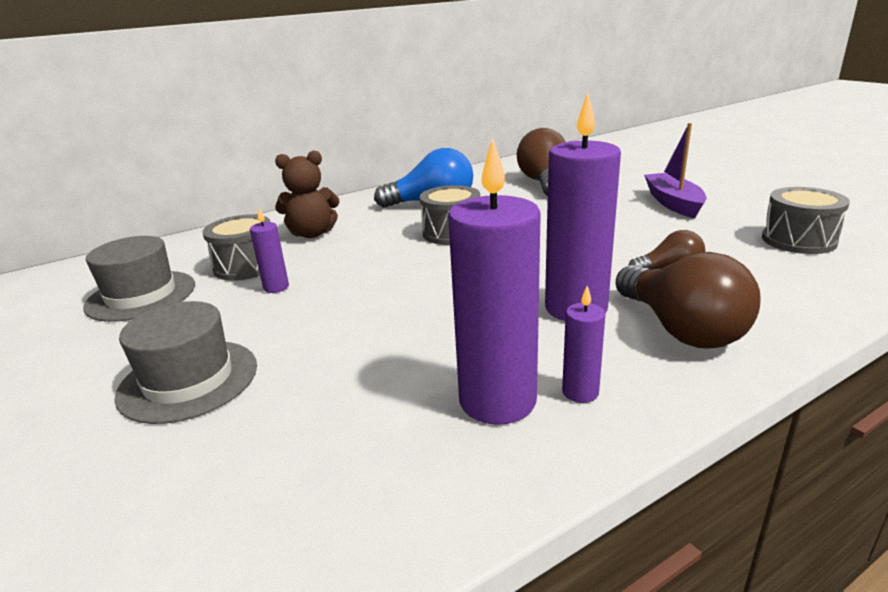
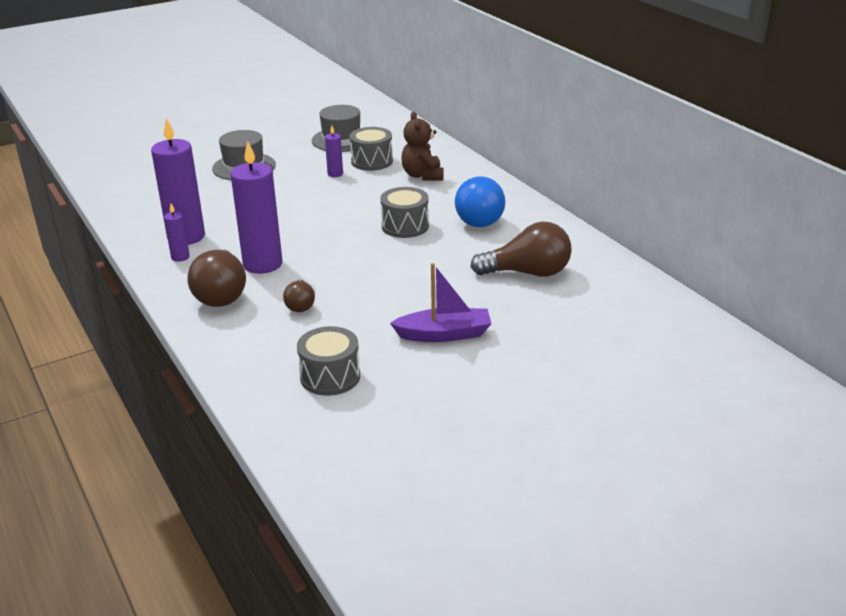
camera: 90 degrees right, 5 degrees up
brown light bulb [615,252,761,349] -> brown light bulb turned 75 degrees counterclockwise [187,249,246,307]

